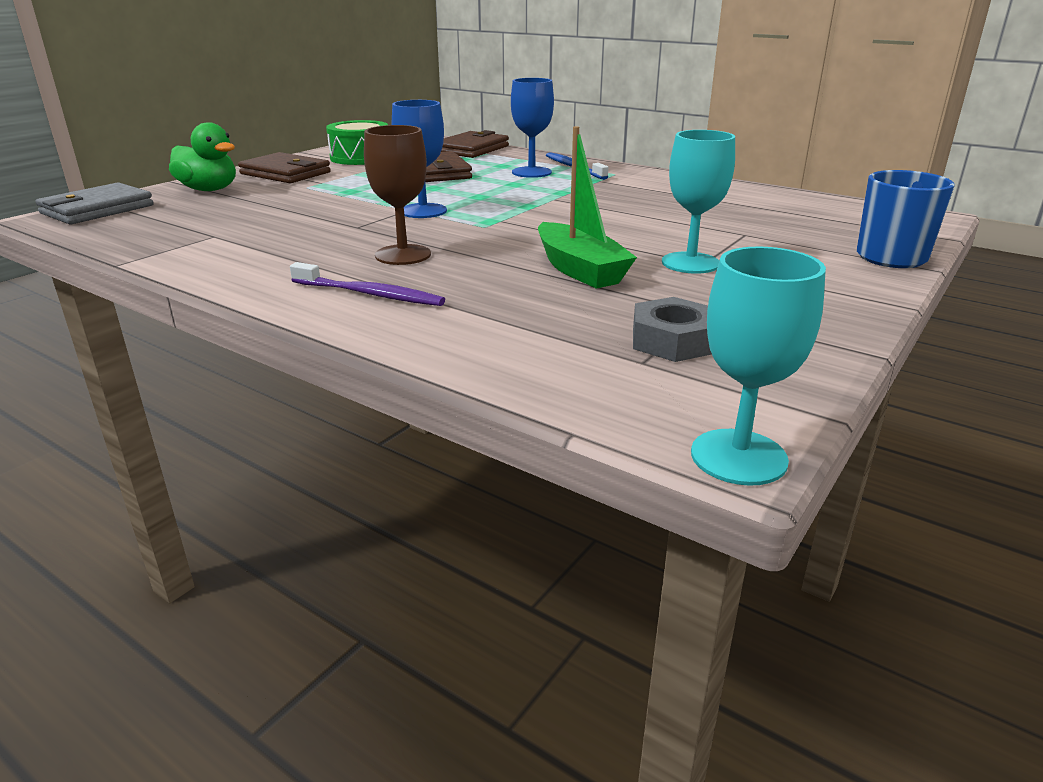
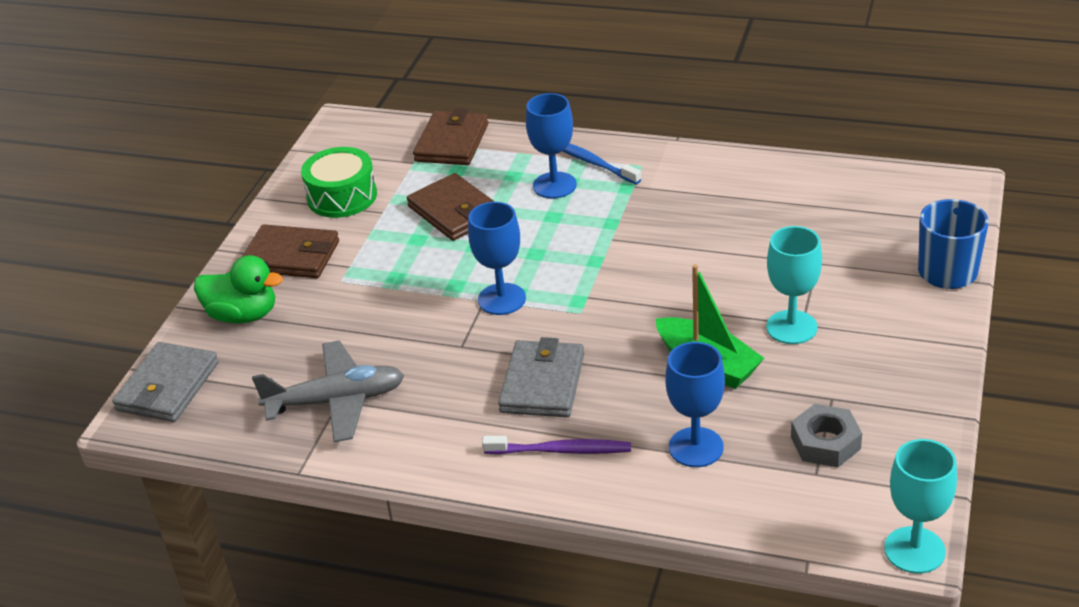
camera: 15 degrees left, 10 degrees up
brown goblet [364,125,431,265] -> grey wallet [498,337,584,417]
none -> grey plane [252,340,404,442]
none -> blue goblet [665,342,725,467]

